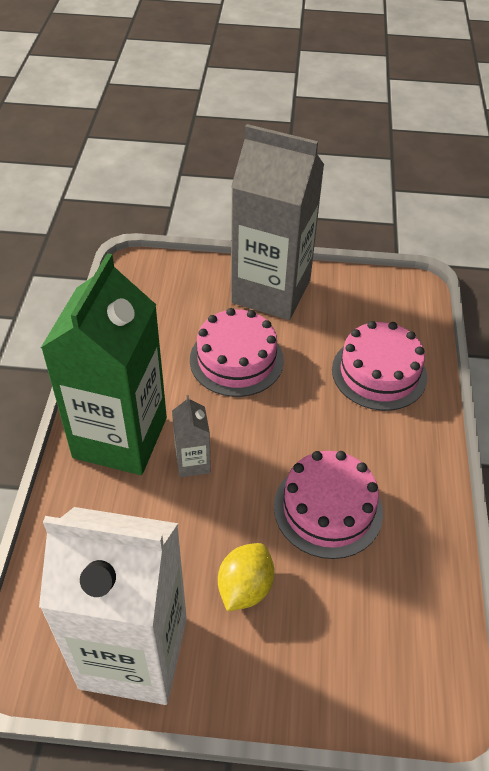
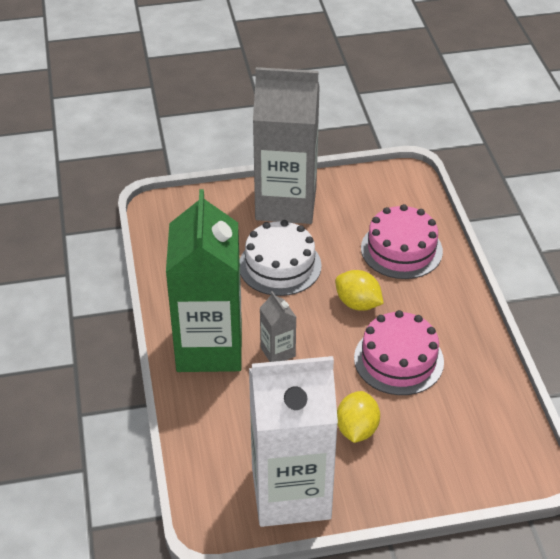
camera: 15 degrees left, 5 degrees down
pink cake [190,308,284,397] -> white cake [240,220,322,296]
none -> yellow lemon [335,270,384,311]

